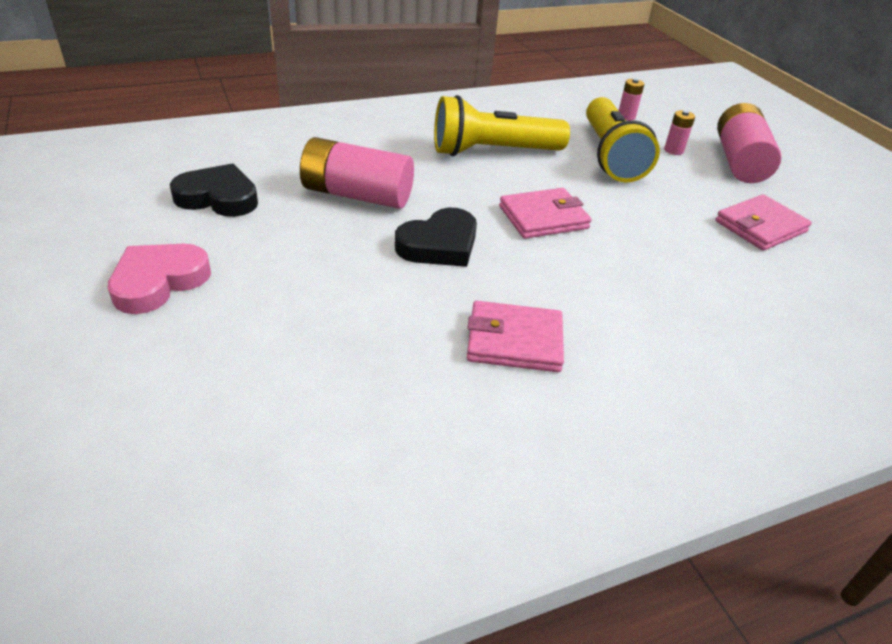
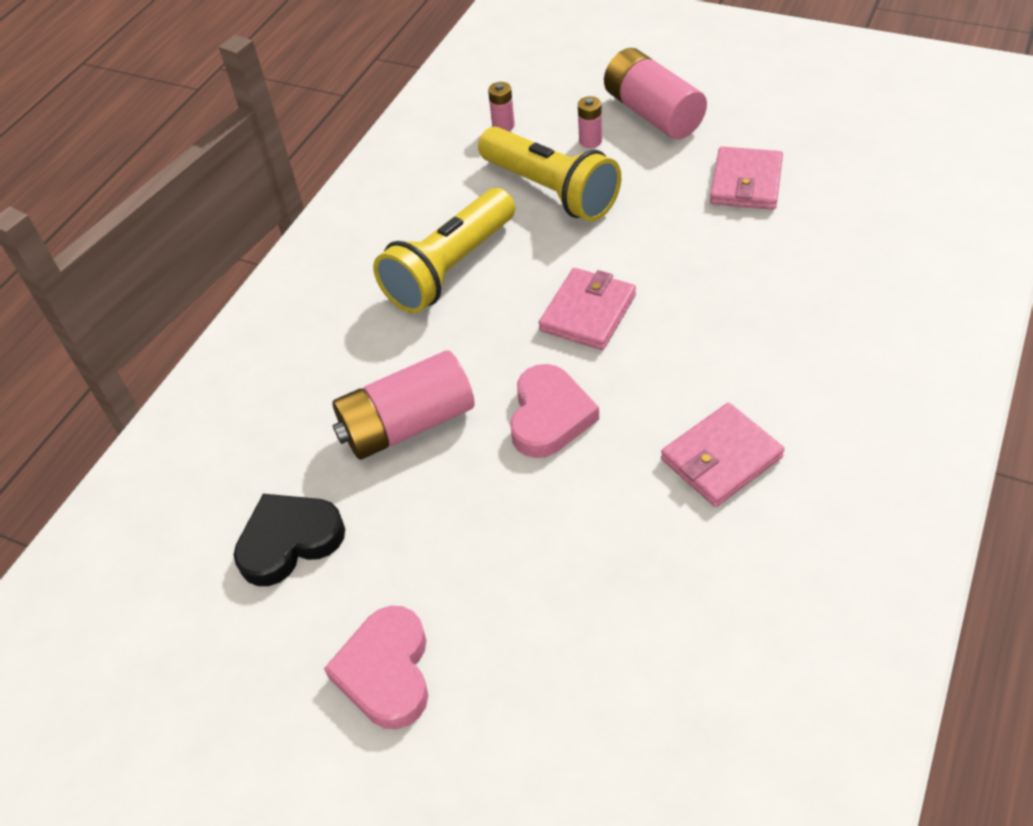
camera: 35 degrees left, 10 degrees up
black heart [395,208,477,267] -> pink heart [510,364,599,458]

